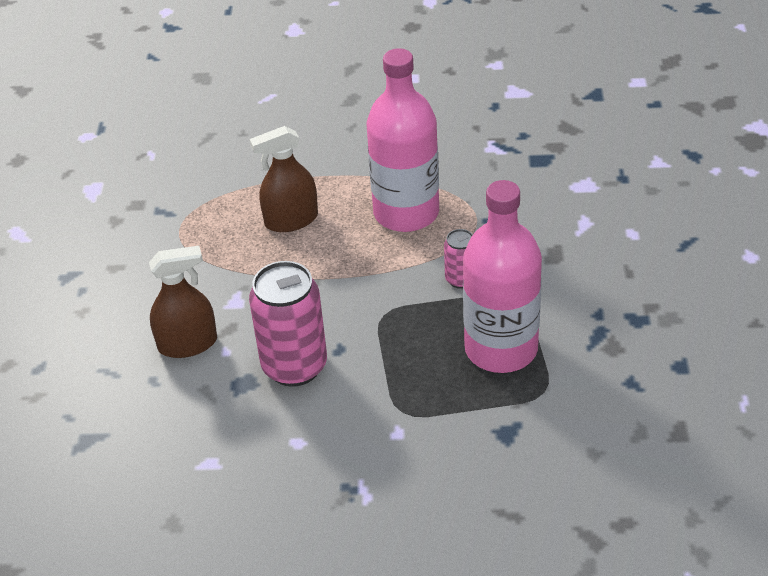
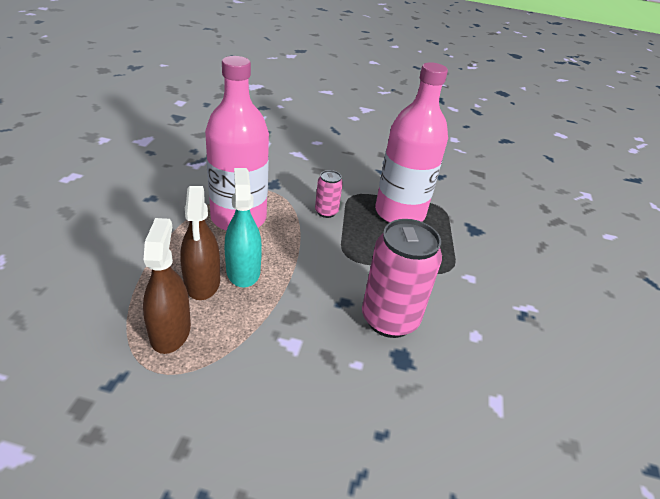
camera: 85 degrees left, 5 degrees down
brown spray bottle [149,246,217,358] -> brown spray bottle moved to [143,218,191,354]
none -> turquoise spray bottle [224,168,262,288]

